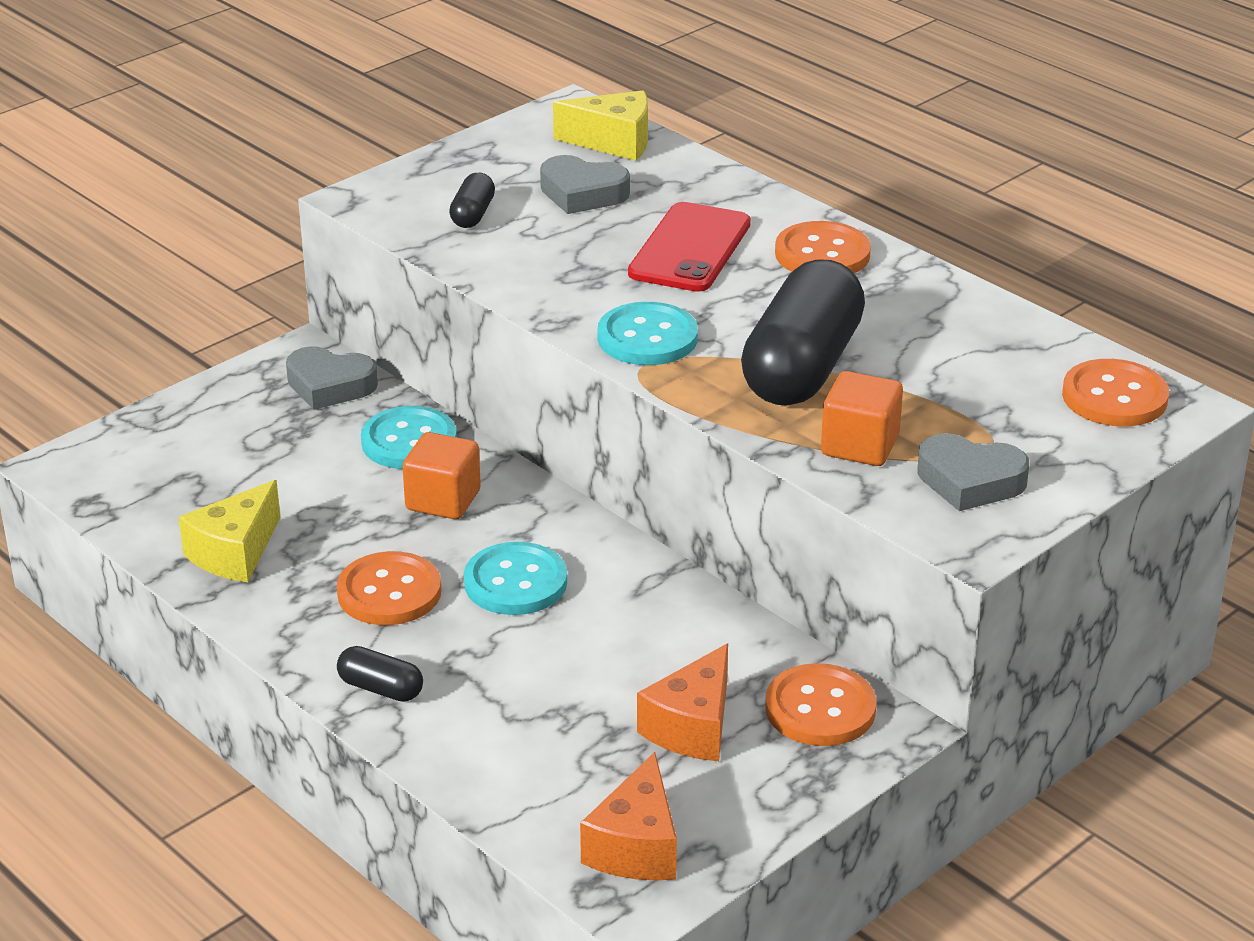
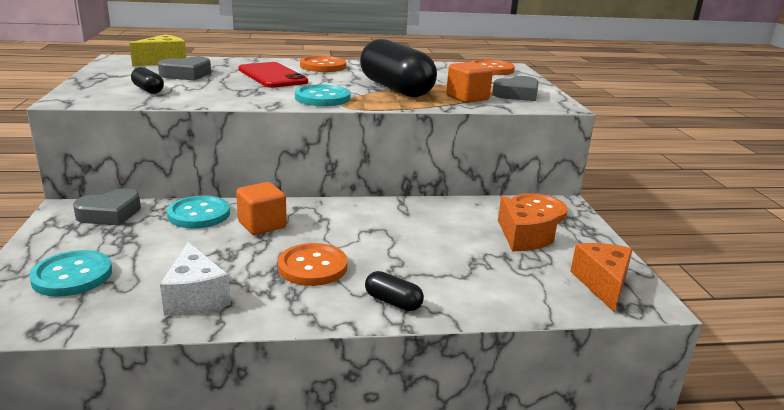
camera: 55 degrees left, 10 degrees down
yellow cheese [179,480,280,582] -> white cheese [160,242,231,316]
black capsule [337,646,423,702] -> black capsule turned 60 degrees clockwise [365,271,424,311]
turquoise button [464,542,567,615] -> turquoise button moved to [29,250,112,297]
orange cheese [580,752,677,880] -> orange cheese turned 135 degrees counterclockwise [570,243,633,312]

